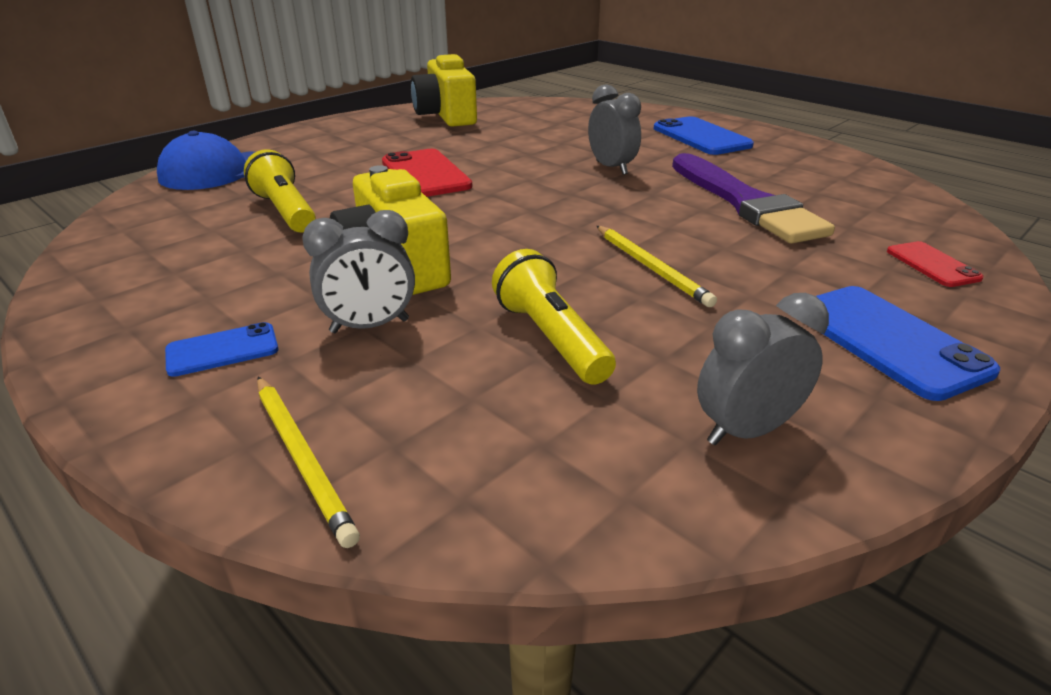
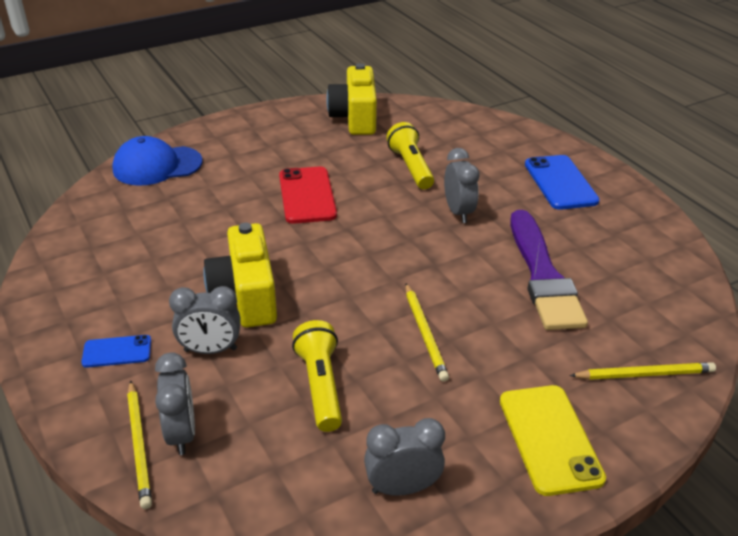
camera: 15 degrees right, 5 degrees up
yellow flashlight [244,149,316,233] -> yellow flashlight moved to [386,122,434,189]
blue phone [816,286,1000,401] -> yellow phone [500,385,606,496]
red phone [887,241,984,287] -> yellow pencil [569,362,716,380]
none -> grey clock [155,352,195,455]

